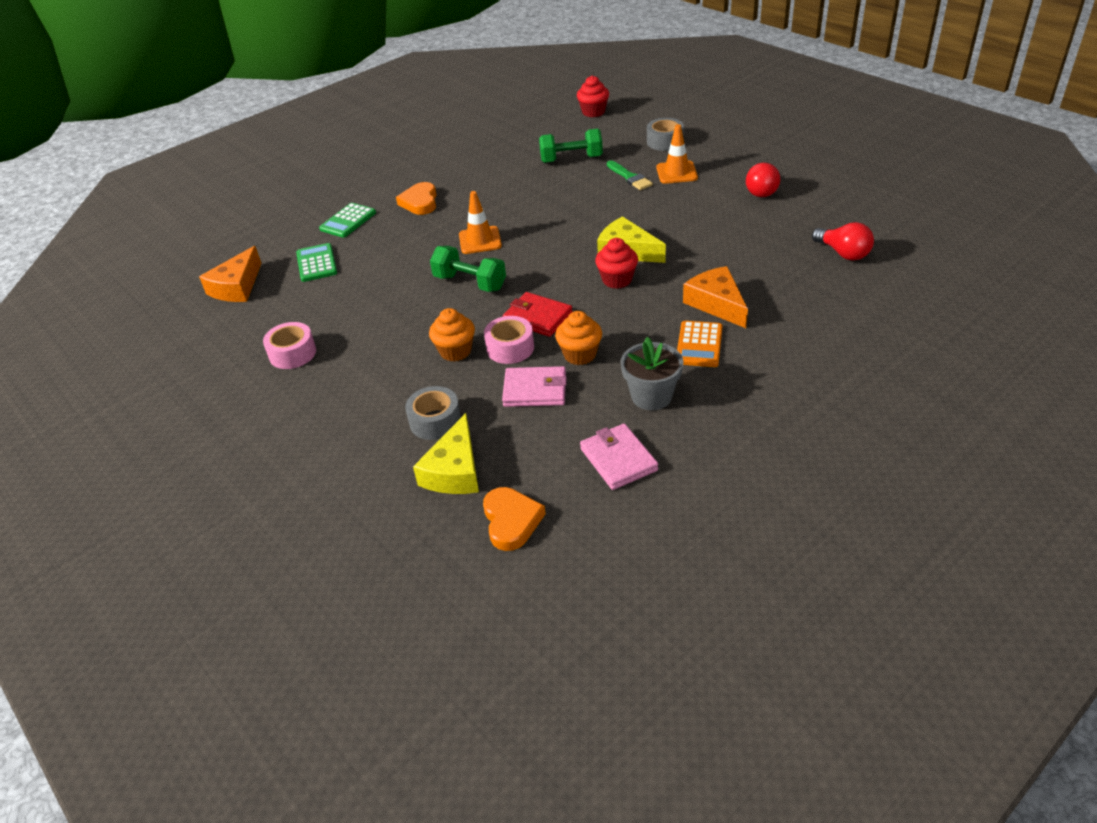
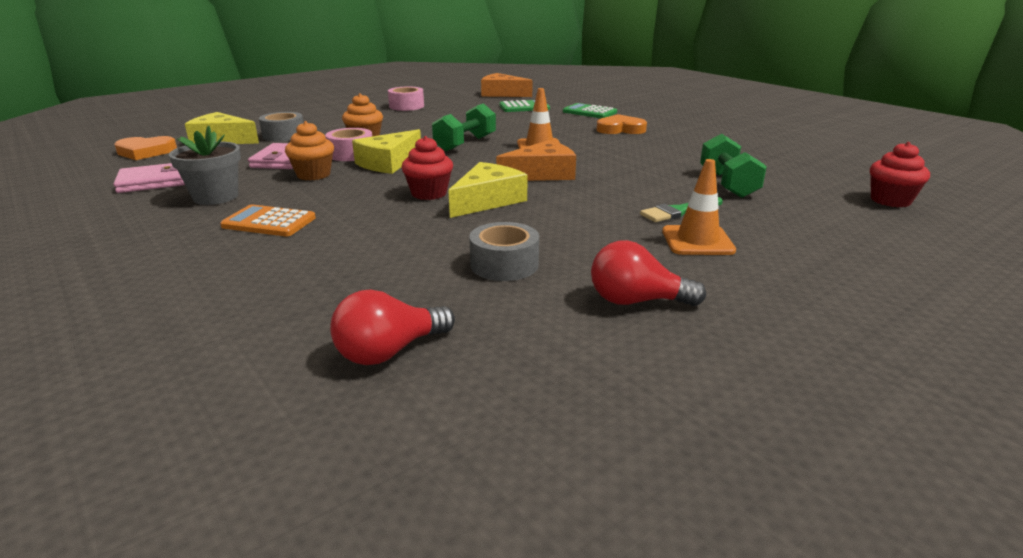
camera: 90 degrees right, 15 degrees down
red wallet [503,292,573,337] -> yellow cheese [352,129,421,174]
grey tape [647,118,684,151] -> grey tape moved to [469,222,539,281]
orange cheese [683,266,748,328] -> orange cheese moved to [496,140,576,181]

